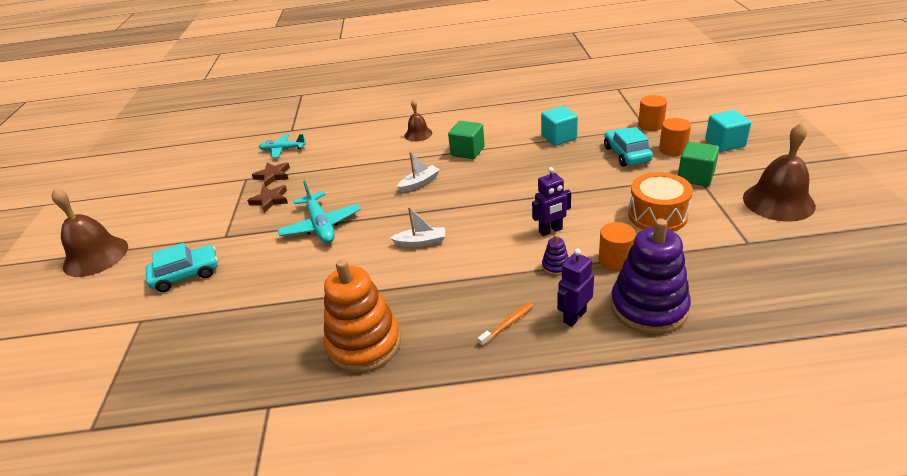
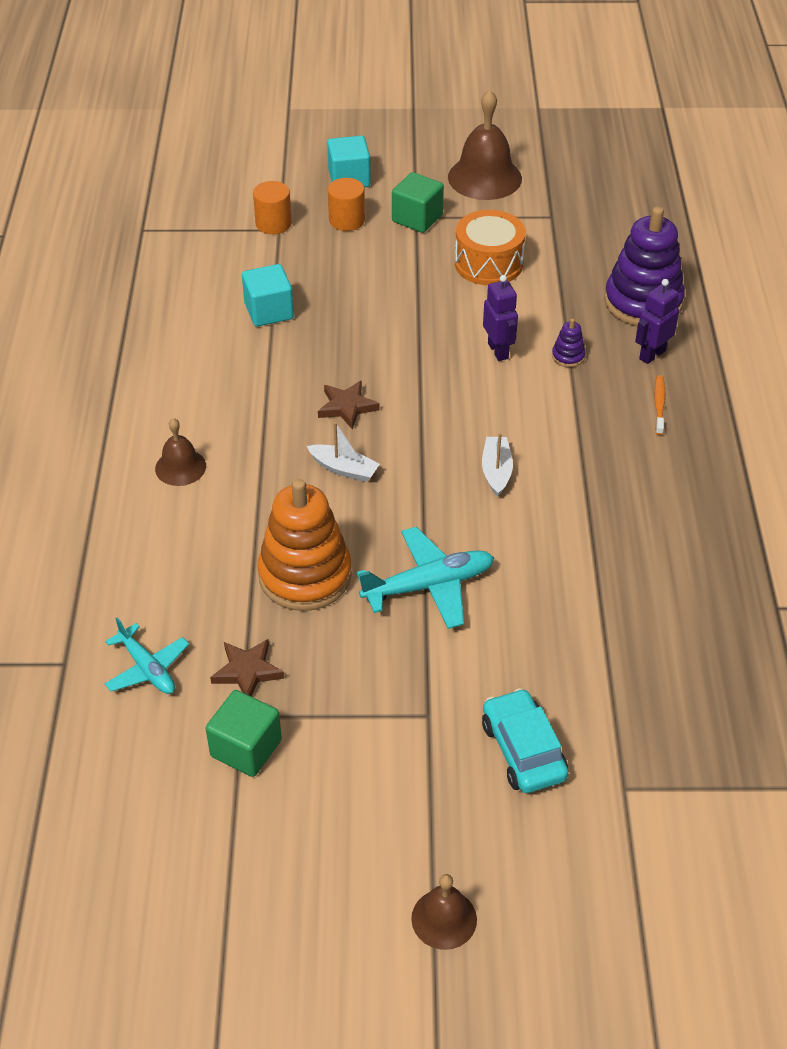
camera: 90 degrees left, 10 degrees up
brown bell [51,188,128,277] -> brown bell [411,874,477,950], size x0.56
brown star [247,185,288,213] -> brown star moved to [318,380,379,430]
turquoise plane [259,134,306,158] -> turquoise plane turned 45 degrees counterclockwise [104,617,189,694]
orange stacking toy [324,259,401,373] -> orange stacking toy moved to [257,479,352,611]
white boat [397,152,440,192] -> white boat turned 150 degrees clockwise [307,422,380,482]
green cube [448,121,485,159] -> green cube moved to [206,690,282,777]
orange toothbrush [478,302,533,346] -> orange toothbrush turned 45 degrees clockwise [654,375,665,435]
purple robot [557,249,594,327] -> purple robot turned 90 degrees clockwise [635,279,679,364]
orange cylinder [599,222,636,271] -> none
turquoise car [604,127,653,167] -> none

